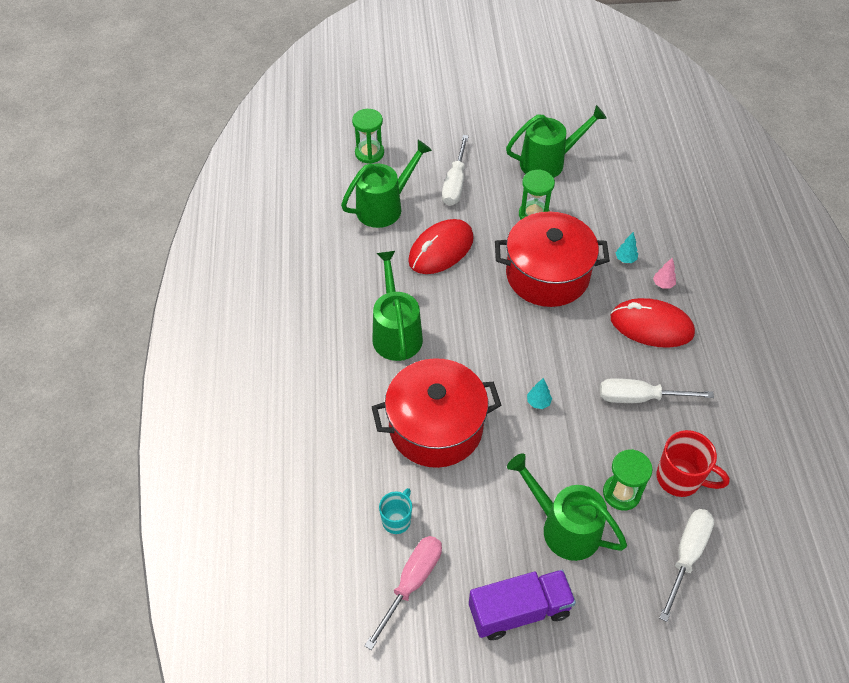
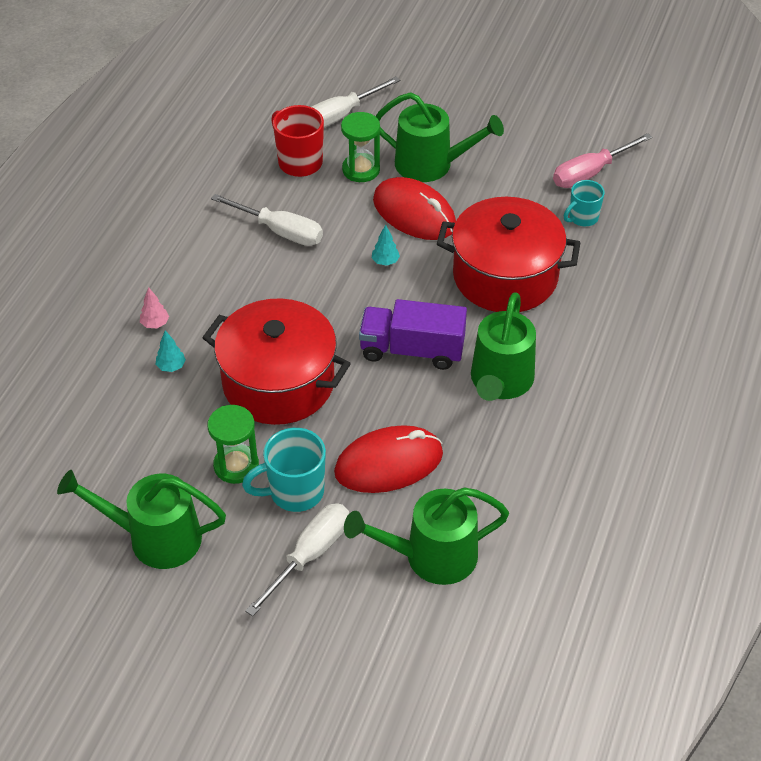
camera: 155 degrees left, 5 degrees down
green hourglass [352,109,384,164] -> none
purple truck [469,569,576,640] -> purple truck moved to [359,299,467,370]
green watering can [507,453,627,561] -> green watering can turned 45 degrees counterclockwise [375,92,504,182]
red mouse [611,298,695,348] -> red mouse moved to [373,177,456,240]
none -> turquoise mug [242,428,326,512]

